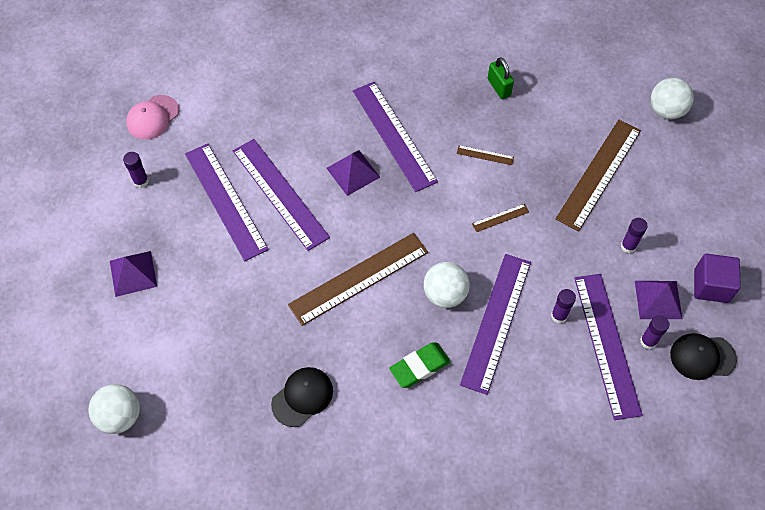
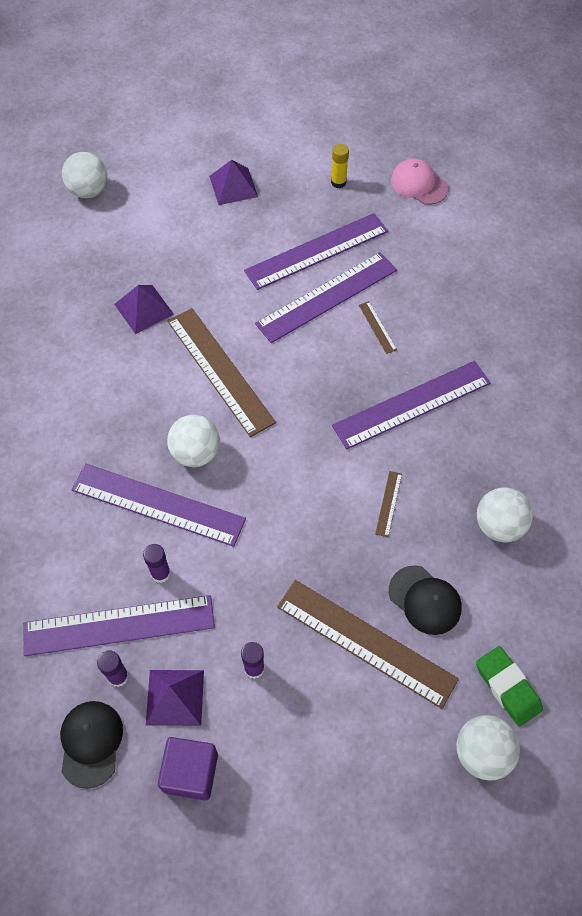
camera: 90 degrees right, 0 degrees up
purple glue stick [123,152,149,188] -> yellow glue stick [331,144,349,188]
black cap [271,367,333,427] -> black cap moved to [389,565,462,635]
purple pyramid [326,150,380,196] -> purple pyramid moved to [114,285,174,334]
green eraser [389,342,451,388] -> green eraser moved to [476,646,543,727]
brown ruler [472,204,529,232] -> brown ruler moved to [359,301,397,354]
green padlock [488,57,514,99] -> white ball [477,487,533,543]

